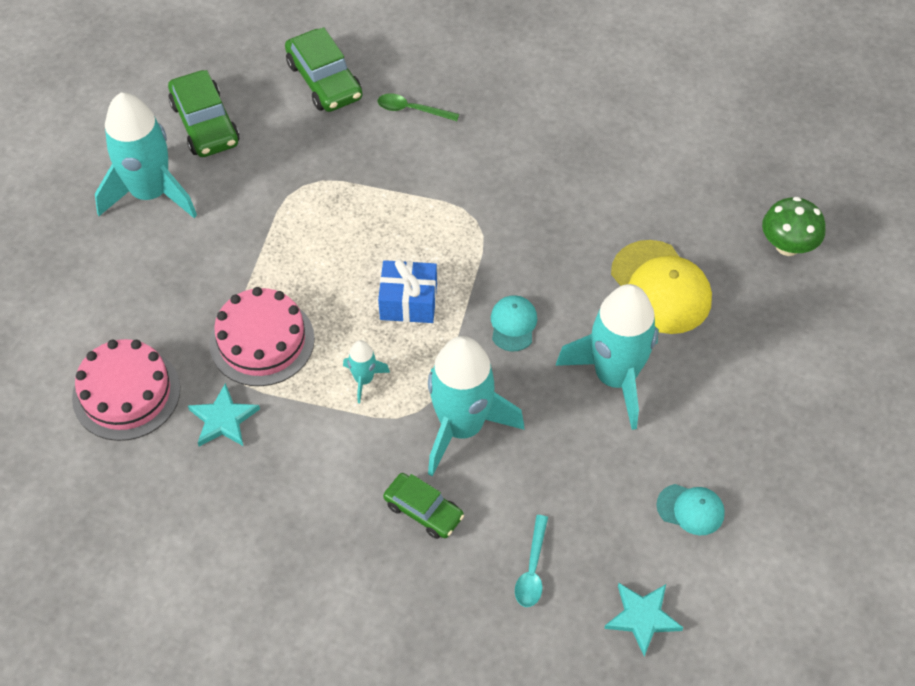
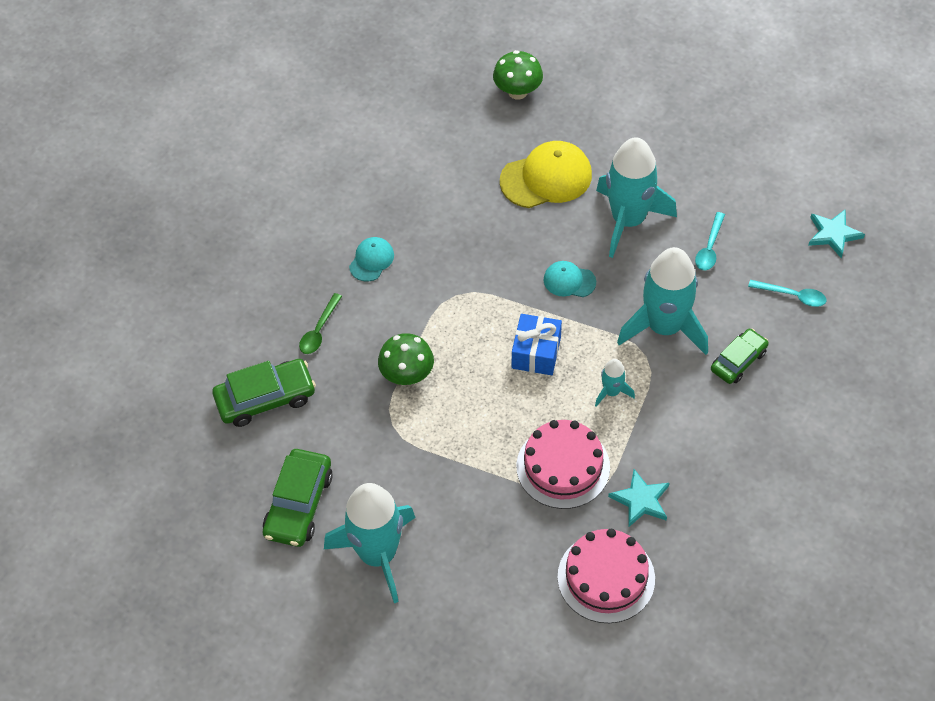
camera: 80 degrees left, 0 degrees up
green car [168,70,239,157] -> green car turned 120 degrees clockwise [263,449,333,547]
turquoise cap [656,484,725,535] -> turquoise cap moved to [349,237,394,282]
none -> green mushroom [378,333,434,385]
none -> turquoise spoon [695,212,725,270]

